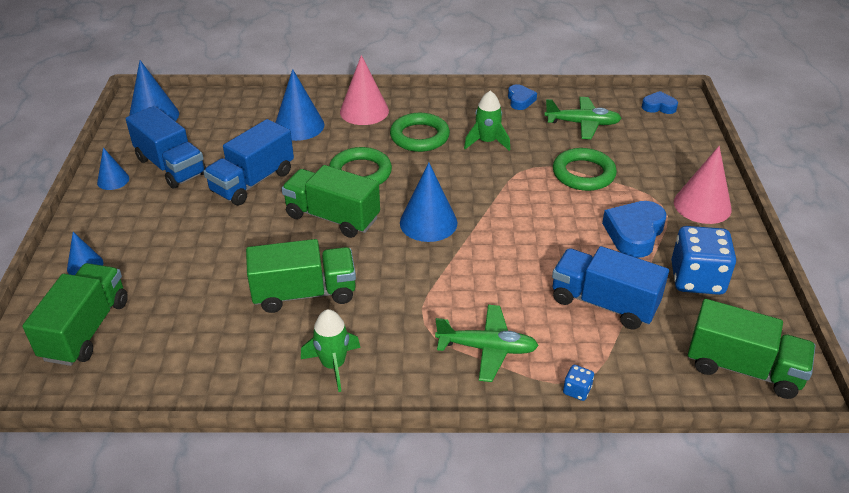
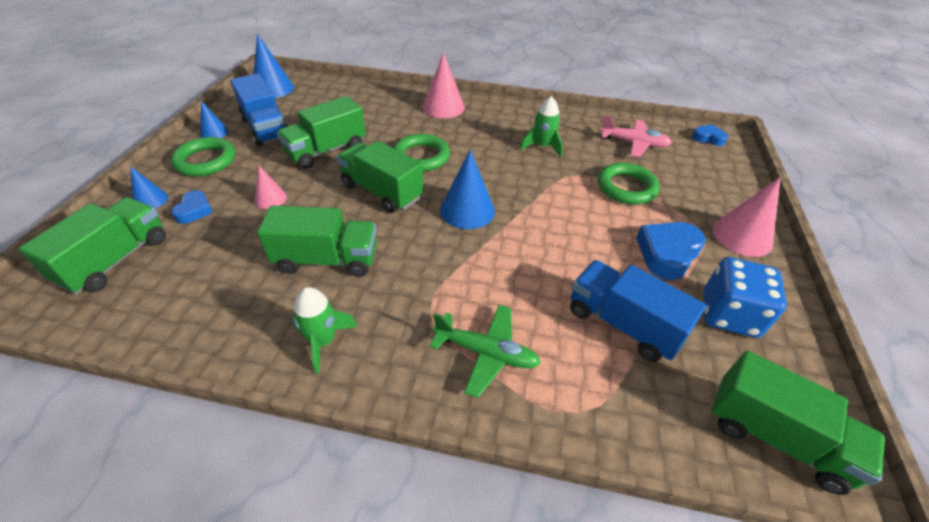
camera: 10 degrees right, 5 degrees up
blue truck [203,119,294,205] -> green truck [277,96,366,169]
blue cone [275,69,324,141] -> none
green ring [390,113,450,152] -> green ring moved to [171,137,235,176]
blue heart [508,84,537,110] -> blue heart moved to [171,190,213,224]
green plane [544,97,622,139] -> pink plane [600,115,672,157]
blue dice [563,365,594,401] -> none
none -> pink cone [254,166,287,209]

